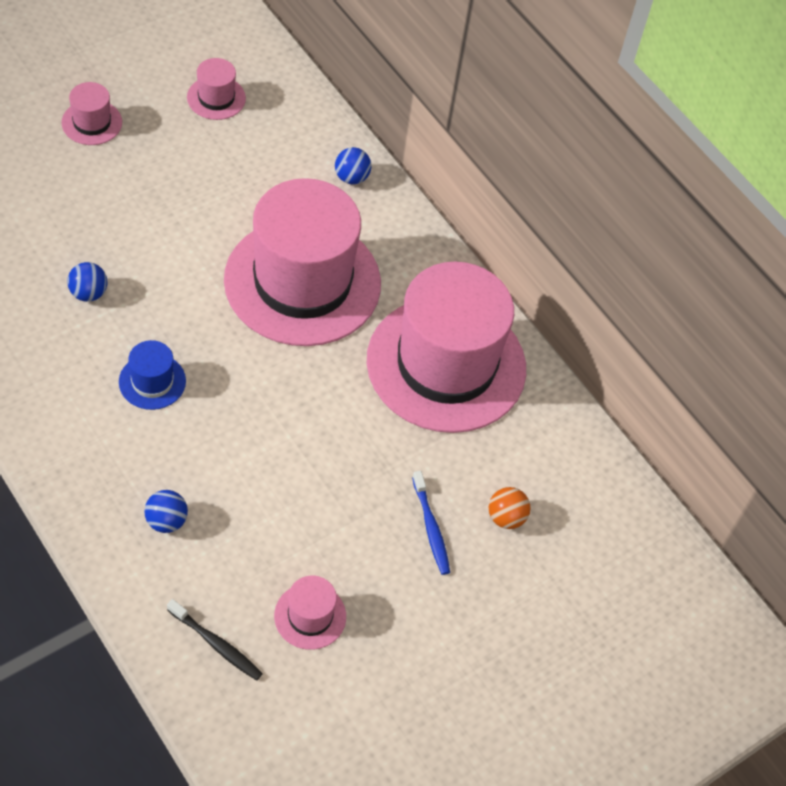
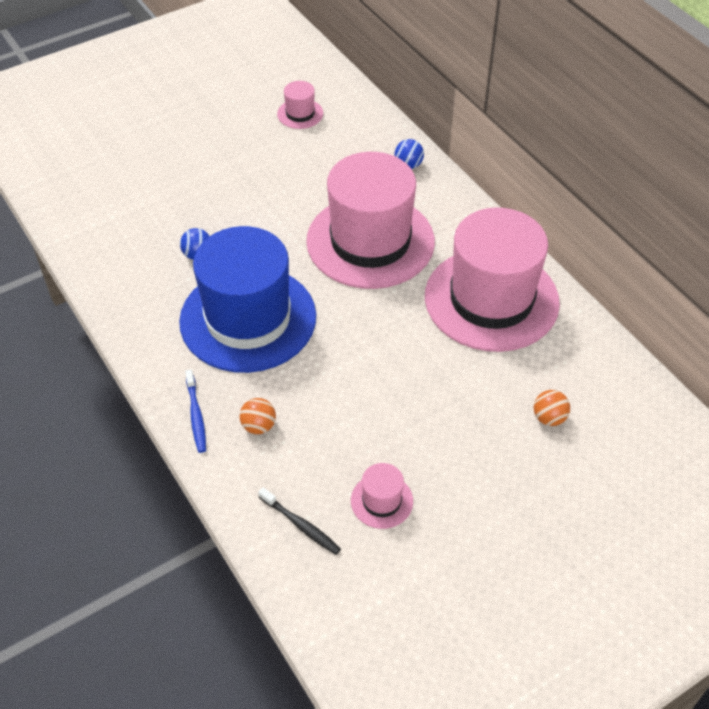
camera: 10 degrees right, 5 degrees down
pink hat [62,82,122,145] -> none
blue hat [119,340,186,410] -> blue hat [179,226,316,373], size x2.49
blue ball [144,490,188,533] -> orange ball [239,398,276,434]
blue toothbrush [412,471,450,575] -> blue toothbrush moved to [185,369,206,453]

